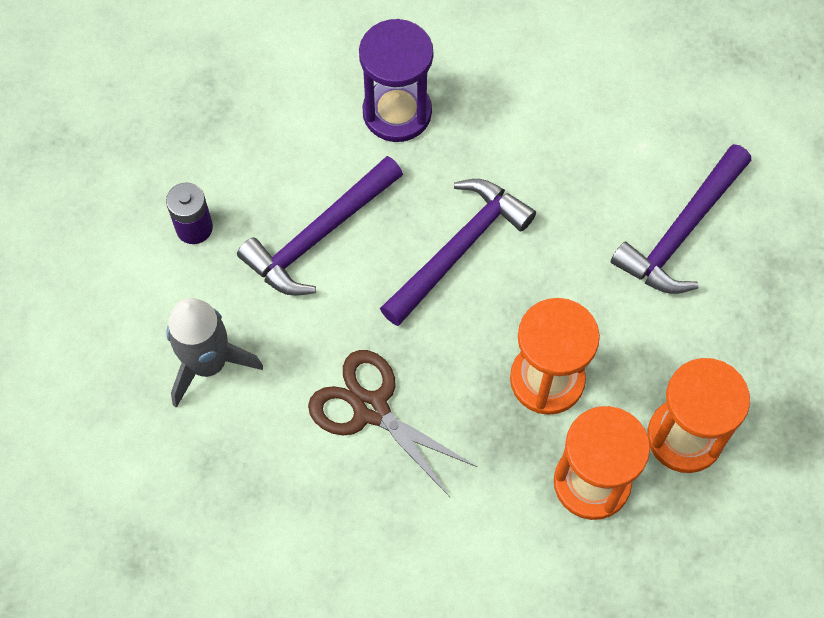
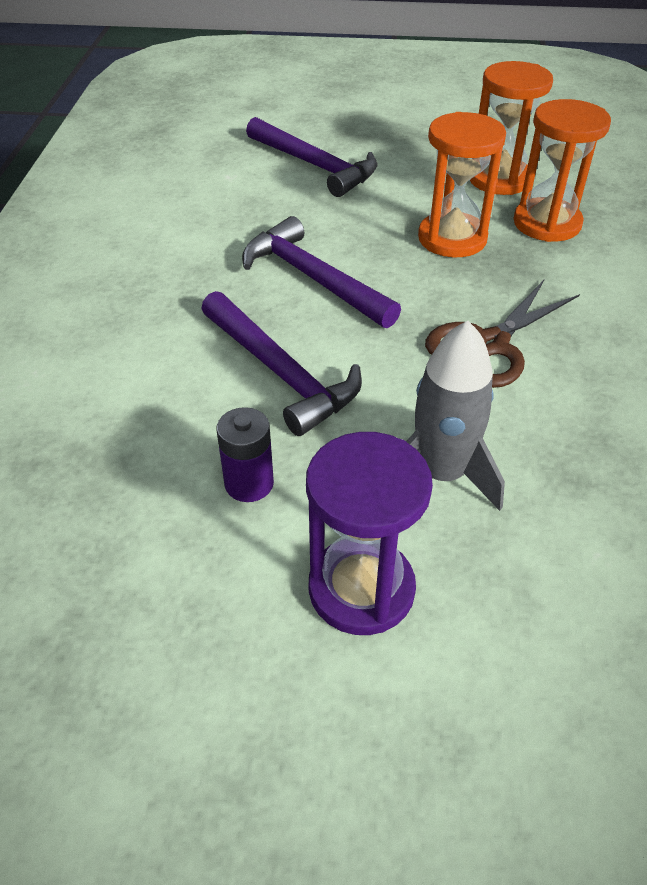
camera: 85 degrees left, 20 degrees down
purple hourglass [359,19,433,142] -> purple hourglass moved to [306,432,433,635]

